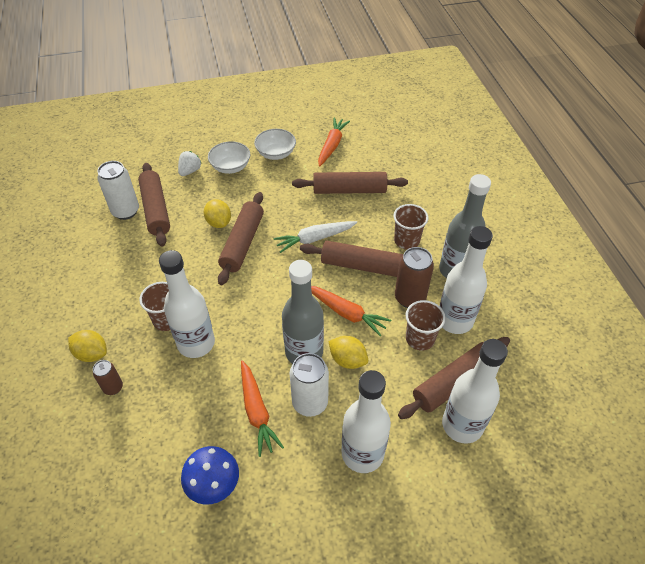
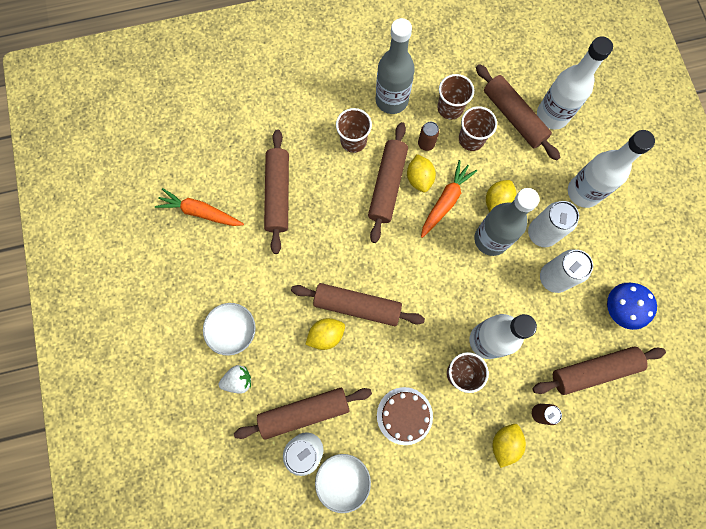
camera: 90 degrees left, 25 degrees up
white strawberry [178,151,201,176] -> white strawberry turned 135 degrees clockwise [219,365,251,394]
orange carrot [241,360,284,457] -> white can [540,250,593,293]
white bowl [254,129,296,160] -> white bowl moved to [315,454,371,513]
white carrot [273,221,357,253] -> none
brown can [395,247,434,308] -> brown can [418,122,439,151], size x0.58
white bottle [440,226,493,334] -> brown cup [438,74,474,120]
none -> brown cake [377,387,433,445]
none -> yellow lemon [407,154,436,192]
none -> brown rolling pin [532,347,666,395]

